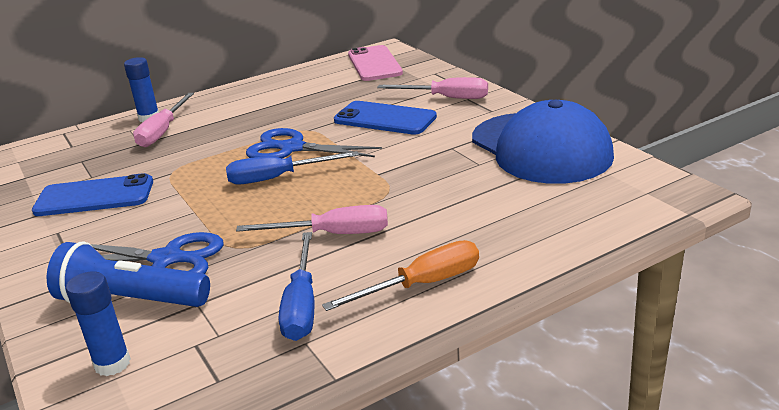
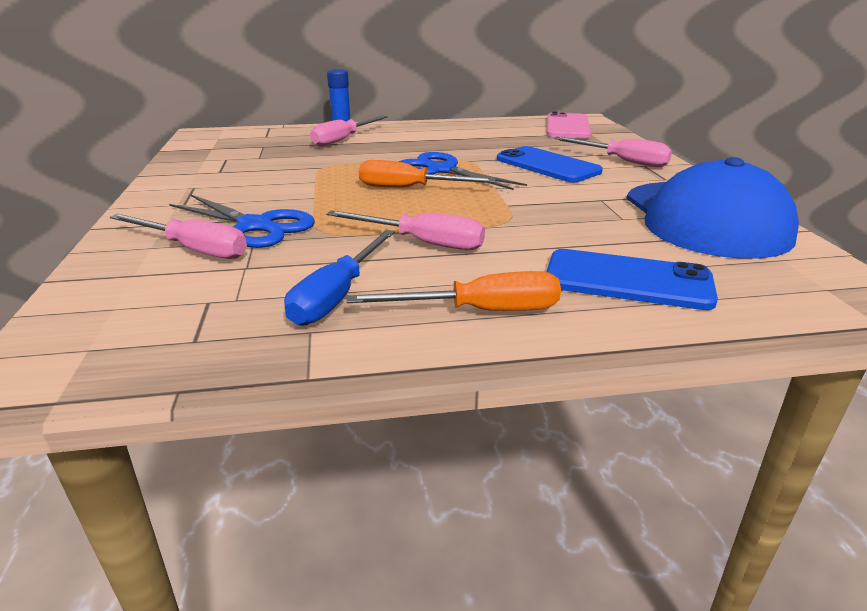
camera: 20 degrees right, 0 degrees up
blue phone [32,173,153,216] -> blue phone moved to [547,249,718,310]
blue flashlight [47,241,210,307] -> pink screwdriver [110,214,247,259]
blue glue stick [66,271,131,376] -> none
blue screwdriver [226,151,359,185] -> orange screwdriver [359,160,496,188]

